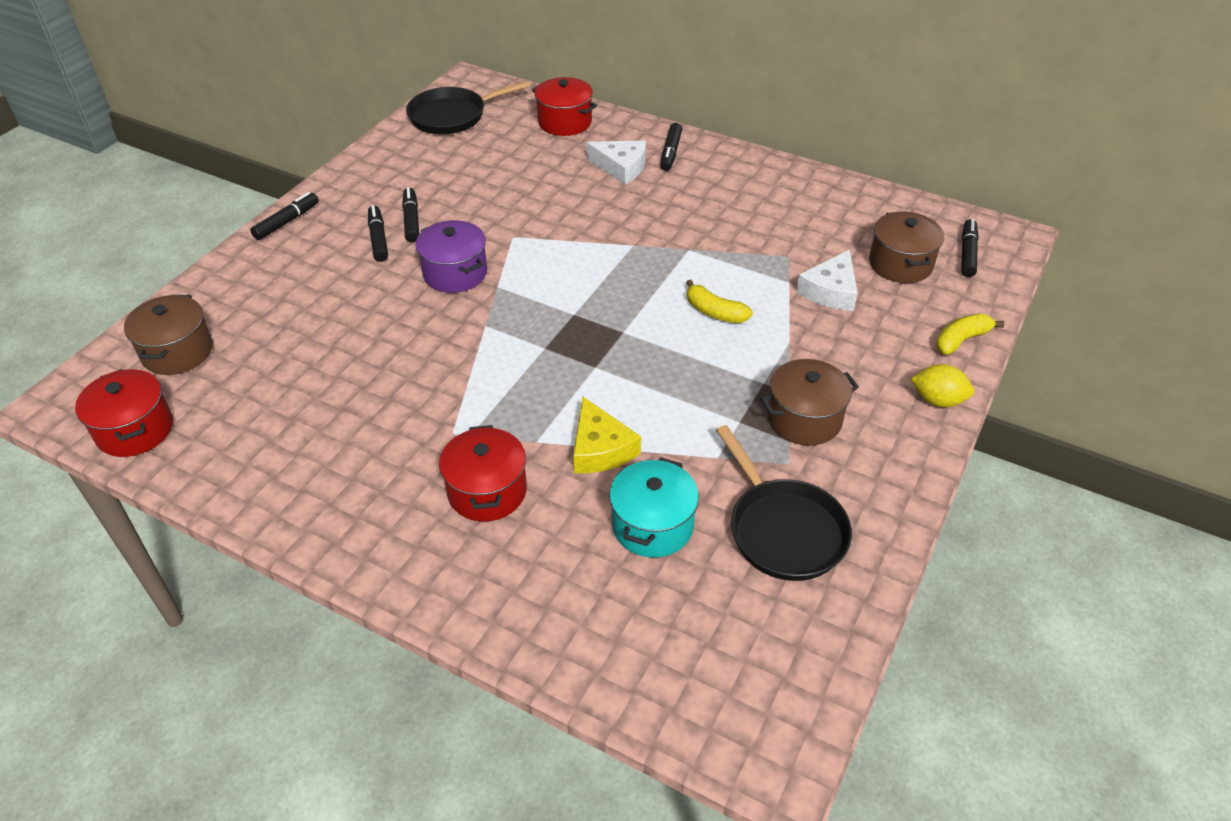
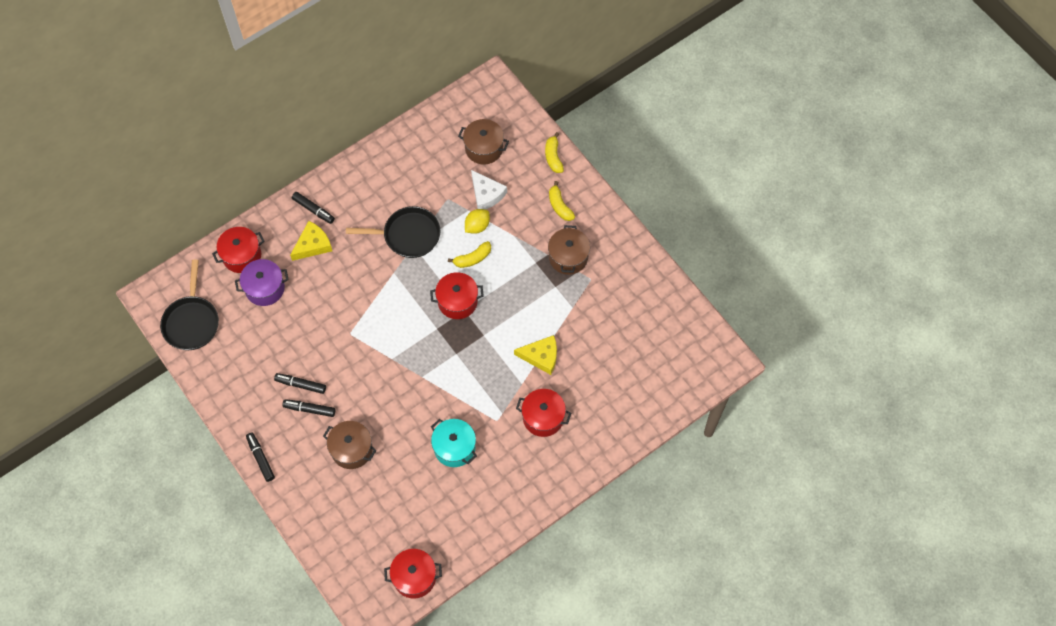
camera: 65 degrees left, 20 degrees up
brown pot [124,295,212,375] -> brown pot moved to [323,421,376,469]
purple pot [416,220,487,293] -> purple pot moved to [235,259,289,306]
white cheese [586,140,646,185] -> yellow cheese [290,221,332,261]
turquoise pot [609,457,699,558] -> turquoise pot moved to [431,419,477,467]
black pan [716,425,852,581] -> black pan moved to [346,206,441,258]
yellow lemon [911,364,974,407] -> yellow lemon moved to [465,209,490,234]
black marker [961,219,979,277] -> none
none -> red pot [430,272,484,319]
none -> yellow banana [549,181,575,221]

